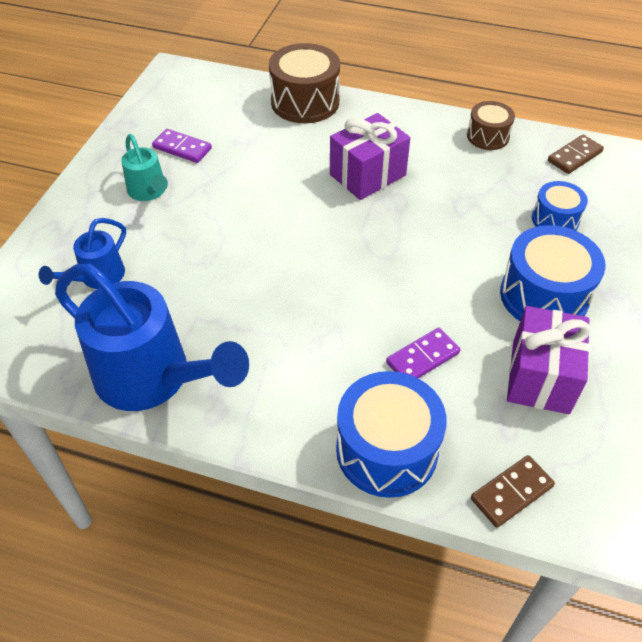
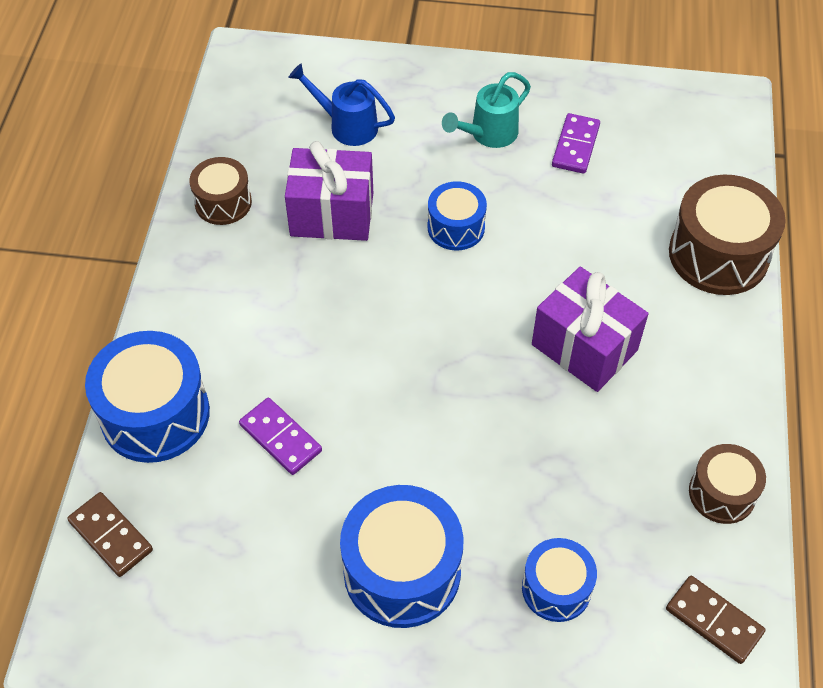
camera: 80 degrees right, 5 degrees up
blue watering can [55,264,249,411] -> brown drum [189,157,252,225]
purple gift [507,306,591,414] -> purple gift moved to [285,141,373,241]
none -> blue drum [428,181,487,250]

